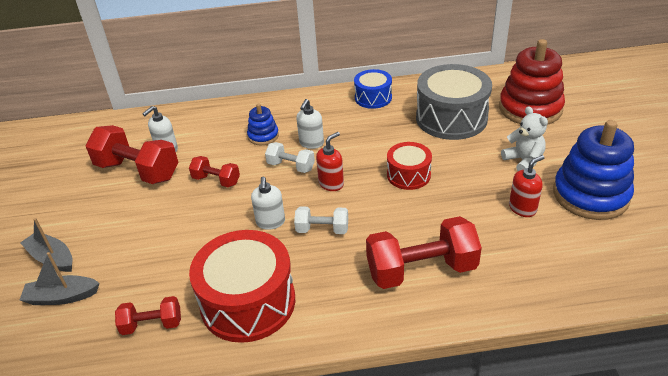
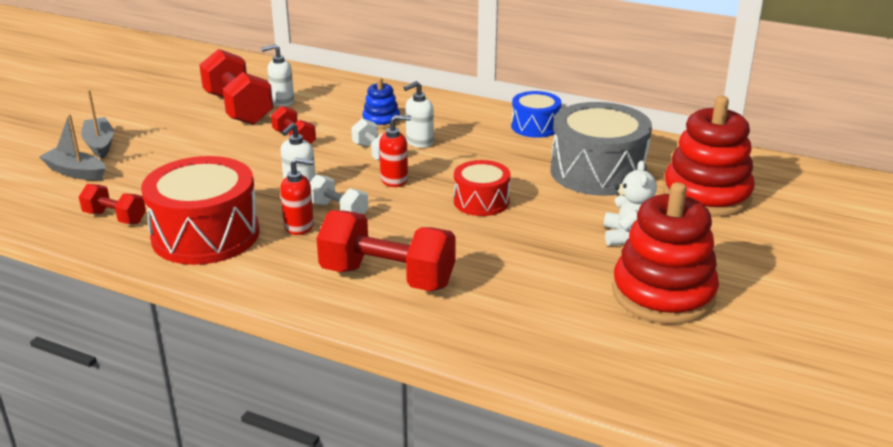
camera: 30 degrees right, 10 degrees down
red soap dispenser [509,155,544,217] -> red soap dispenser moved to [280,158,314,235]
blue stacking toy [553,120,634,220] -> red stacking toy [612,182,719,324]

